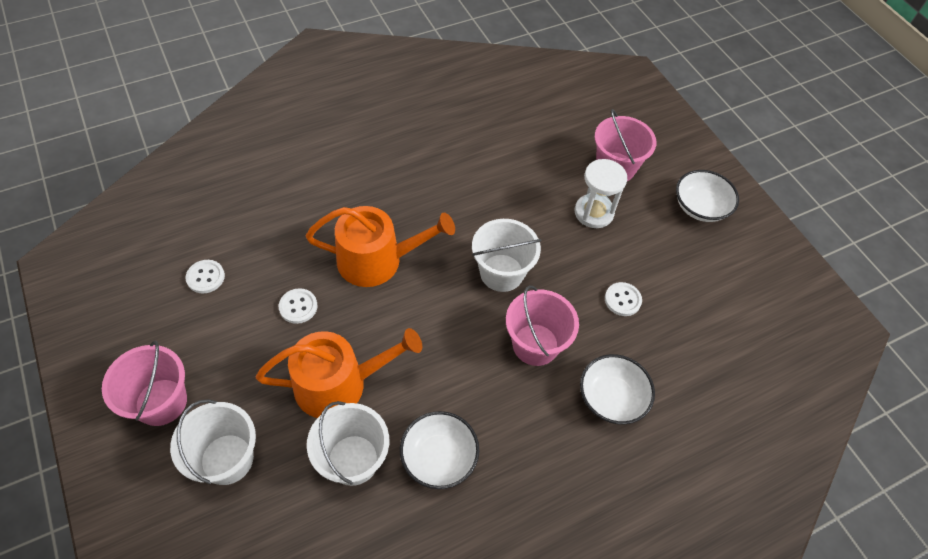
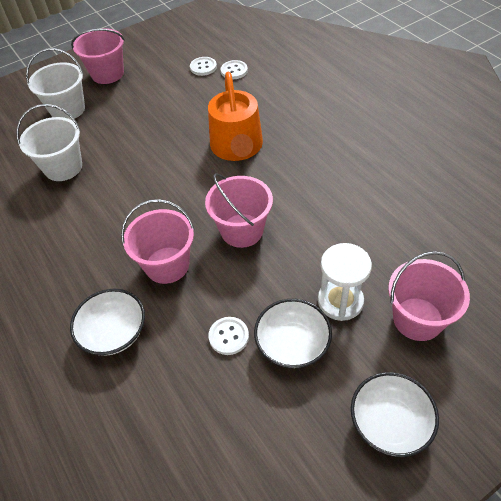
camera: 90 degrees right, 5 degrees down
orange watering can [256,328,422,418] -> none
white button [279,288,318,324] -> white button moved to [221,60,248,79]
white bowl [400,411,479,489] -> white bowl moved to [254,299,332,369]
white bucket [472,219,542,292] -> pink bucket [205,173,273,248]

